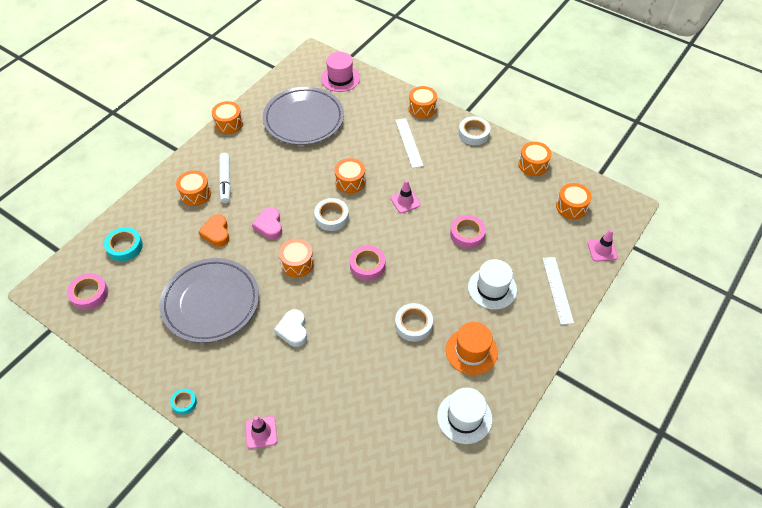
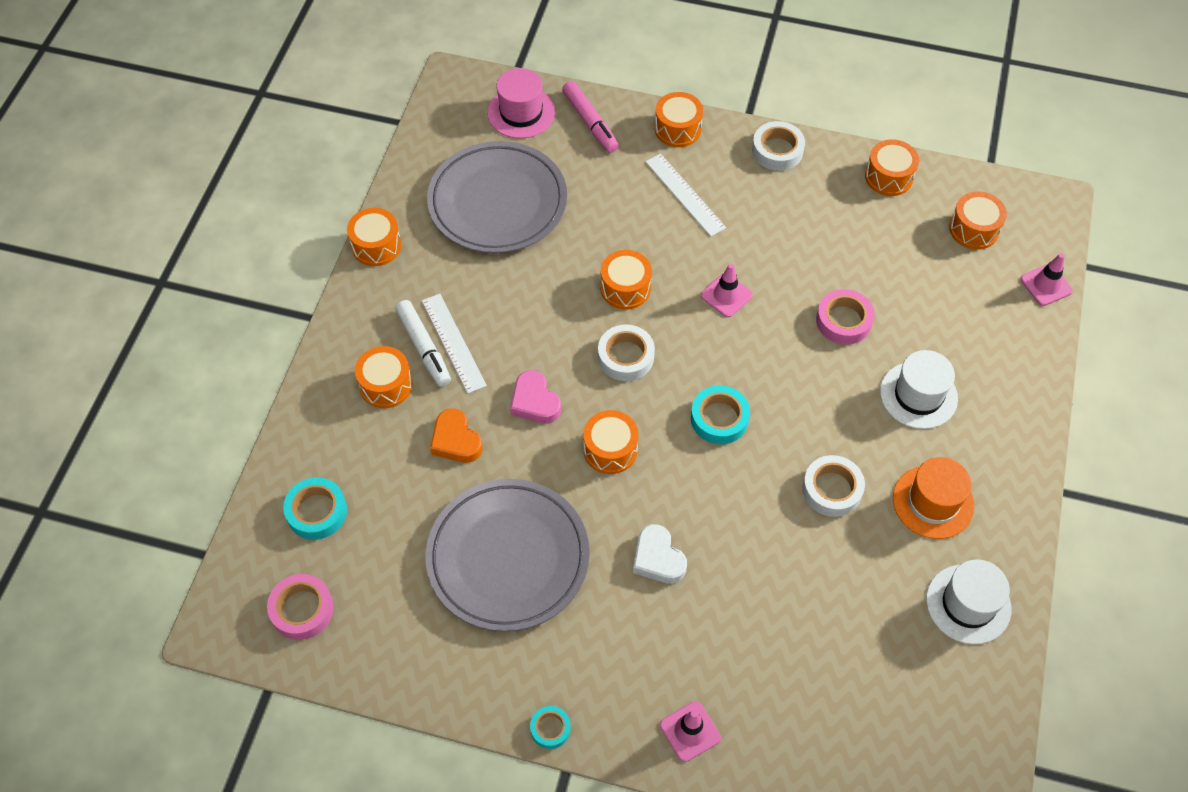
camera: 20 degrees left, 5 degrees up
pink tape [350,246,385,281] -> turquoise tape [691,386,750,444]
white ruler [542,257,574,325] -> white ruler moved to [422,294,487,394]
none -> pink marker [562,81,619,153]

